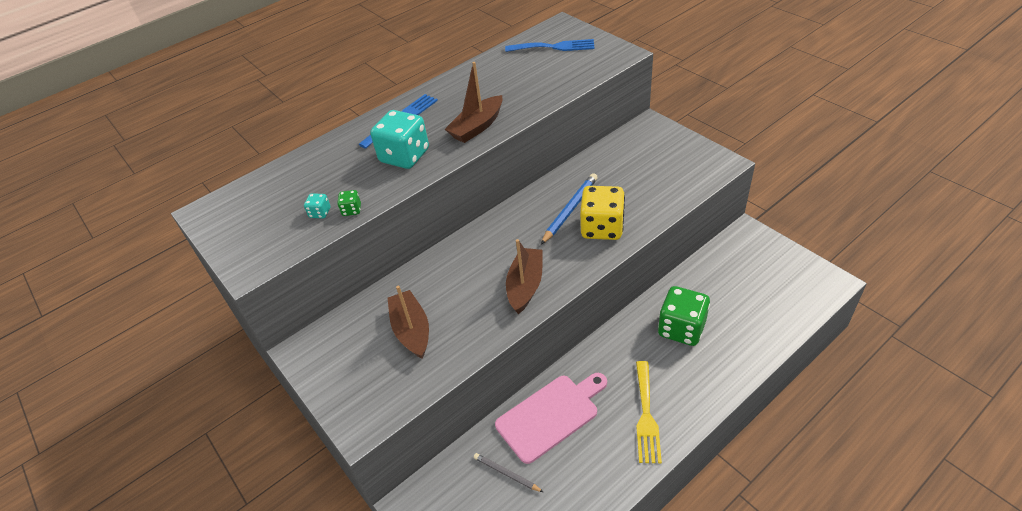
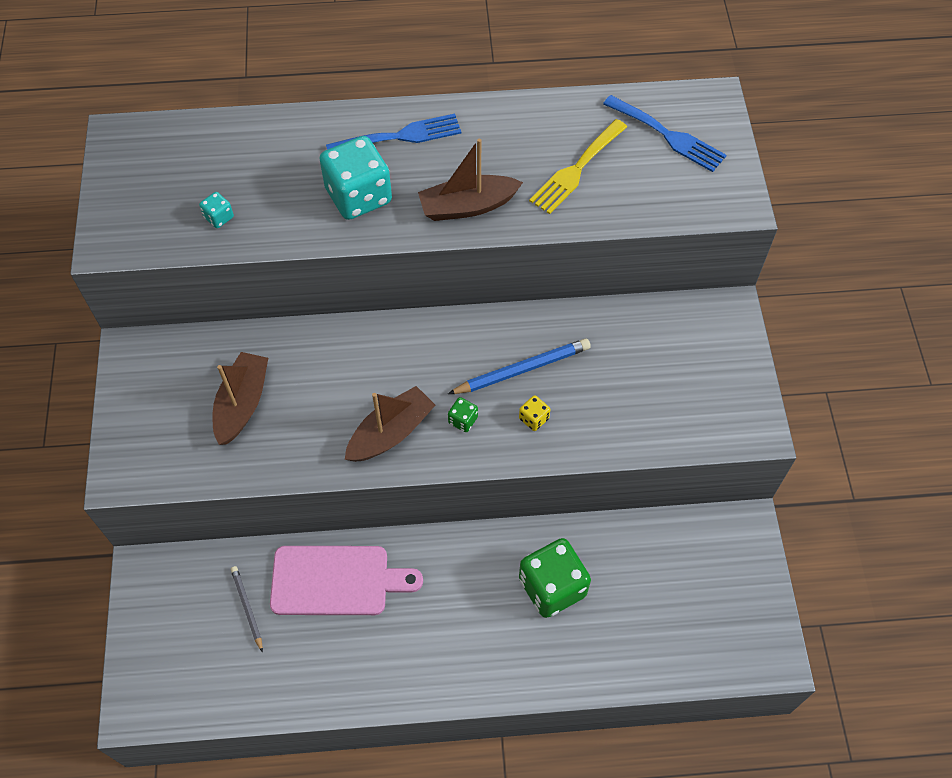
camera: 30 degrees right, 15 degrees up
green dice [337,190,361,216] -> green dice moved to [448,397,478,432]
yellow dice [580,186,625,240] -> yellow dice [519,395,550,431], size x0.43
yellow fork [636,361,662,463] -> yellow fork moved to [529,119,627,214]

